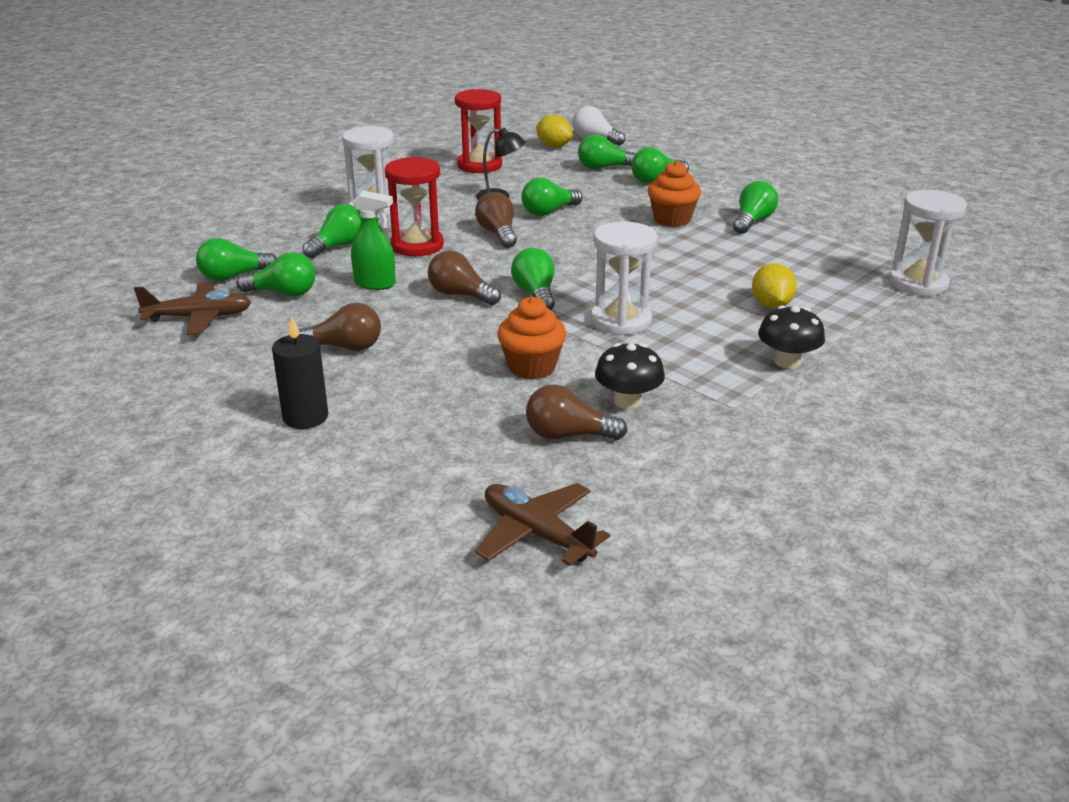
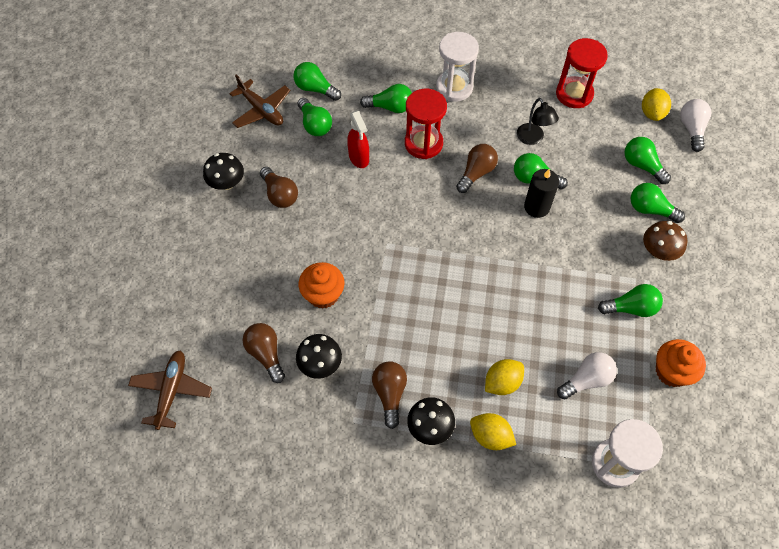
camera: 55 degrees right, 30 degrees up
black candle [272,316,328,429] -> black candle moved to [524,169,559,218]
green spray bottle [351,191,396,290] -> red spray bottle [347,111,369,168]
brown light bulb [428,250,501,305] -> brown light bulb moved to [372,362,407,429]
green light bulb [511,248,555,310] -> none
white hourglass [591,222,657,336] -> none
orange cupcake [648,161,701,227] -> orange cupcake moved to [656,339,706,387]
none -> black mushroom [203,153,244,190]
none -> yellow lemon [470,413,516,450]
none -> white light bulb [557,352,617,399]
none -> brown mushroom [643,221,687,261]

